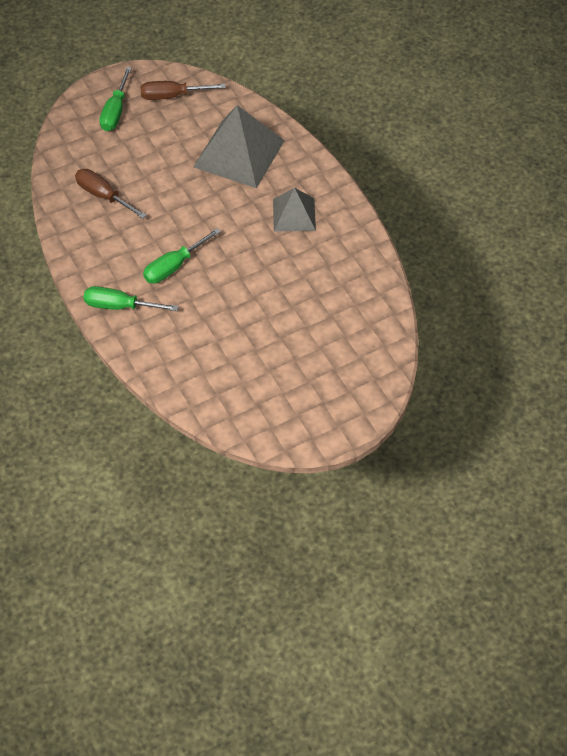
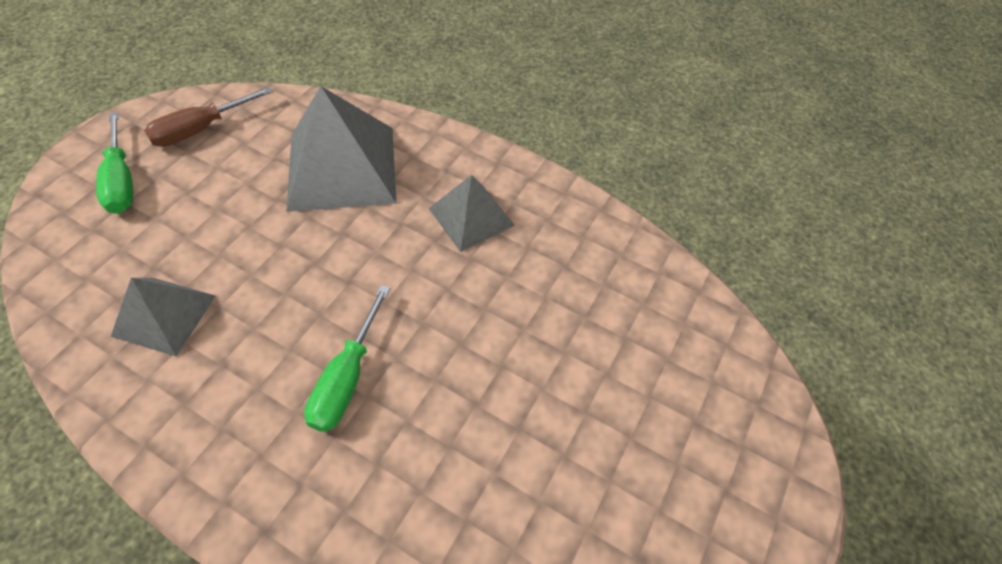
camera: 35 degrees left, 0 degrees up
brown screwdriver [75,169,147,219] -> grey pyramid [111,278,215,357]
green screwdriver [84,286,179,311] -> none

